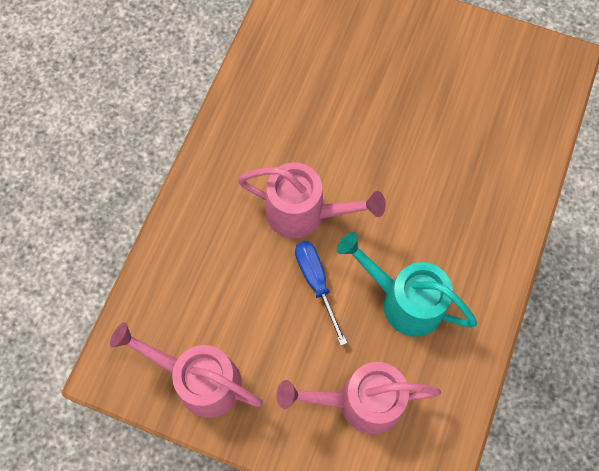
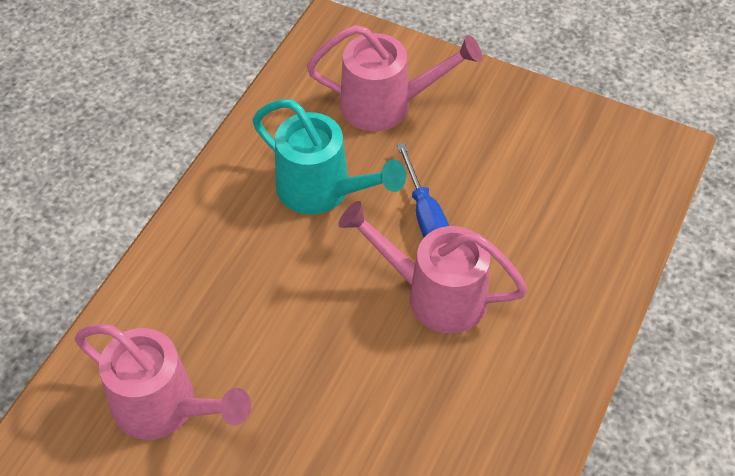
camera: 175 degrees left, 15 degrees down
pink watering can [110,322,263,418] -> pink watering can moved to [75,324,251,440]

